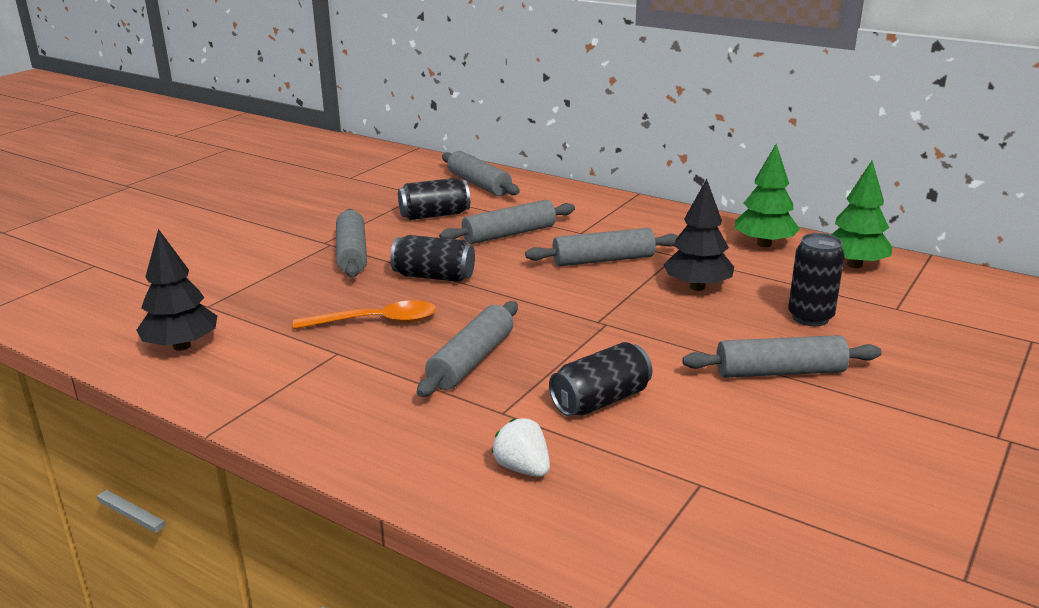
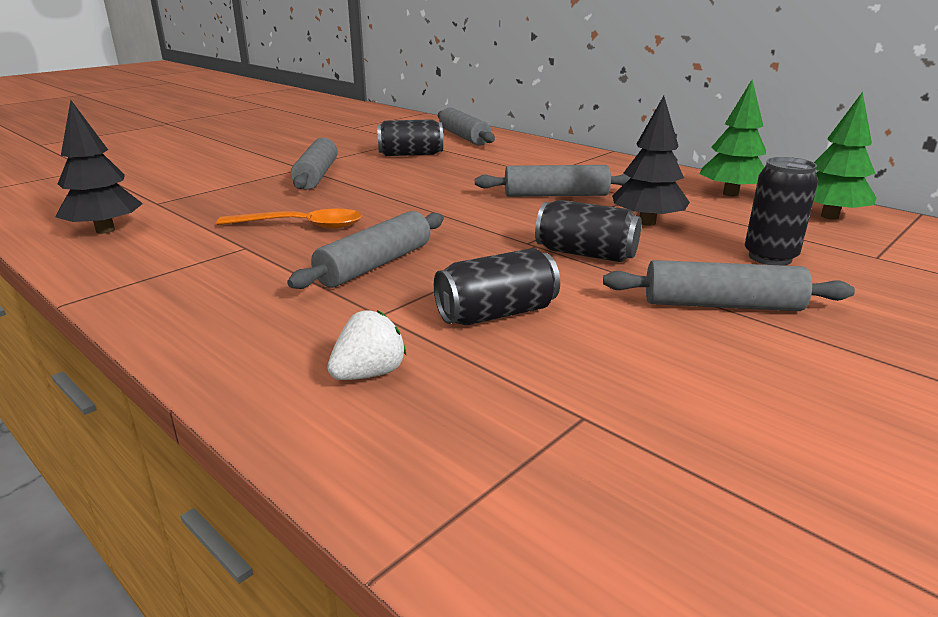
camera: 10 degrees right, 0 degrees up
black can [390,235,475,282] -> black can moved to [535,200,641,262]
grey rolling pin [439,200,575,244] -> none
white strawberry [492,418,550,477] -> white strawberry turned 75 degrees clockwise [327,310,406,380]

